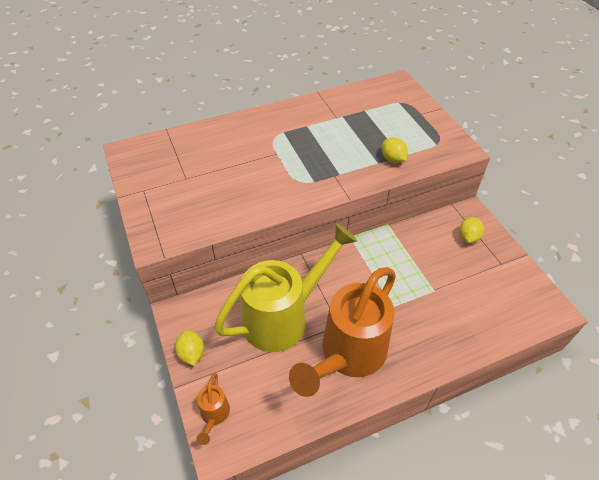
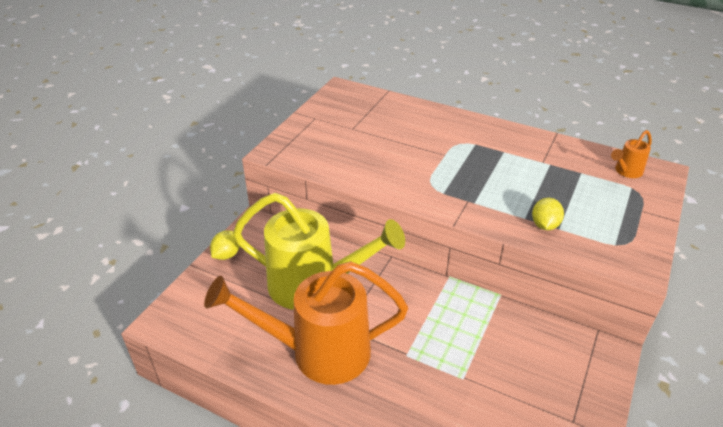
camera: 50 degrees right, 10 degrees down
orange watering can [196,373,230,445] -> orange watering can moved to [611,130,652,178]
yellow lemon [459,217,484,243] -> none

